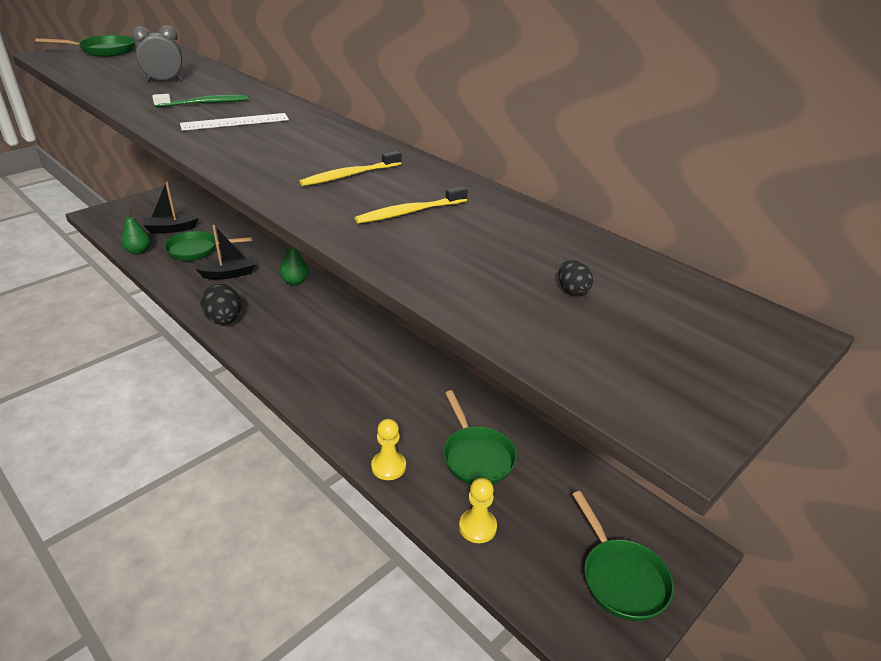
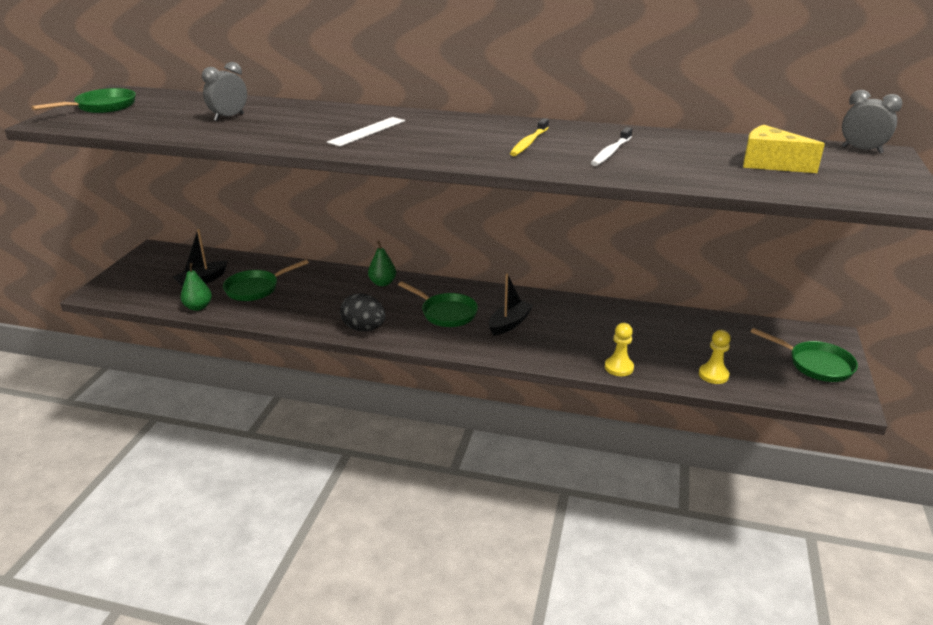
camera: 30 degrees left, 5 degrees down
green toothbrush [152,94,248,107] -> none
black boat [196,225,256,279] -> black boat moved to [489,274,533,336]
yellow toothbrush [354,186,468,224] -> white toothbrush [591,127,632,166]
green pan [443,390,517,485] -> green pan moved to [398,281,478,327]
black egg [559,260,593,295] -> yellow cheese [743,125,825,173]
none -> grey clock [842,90,902,153]

